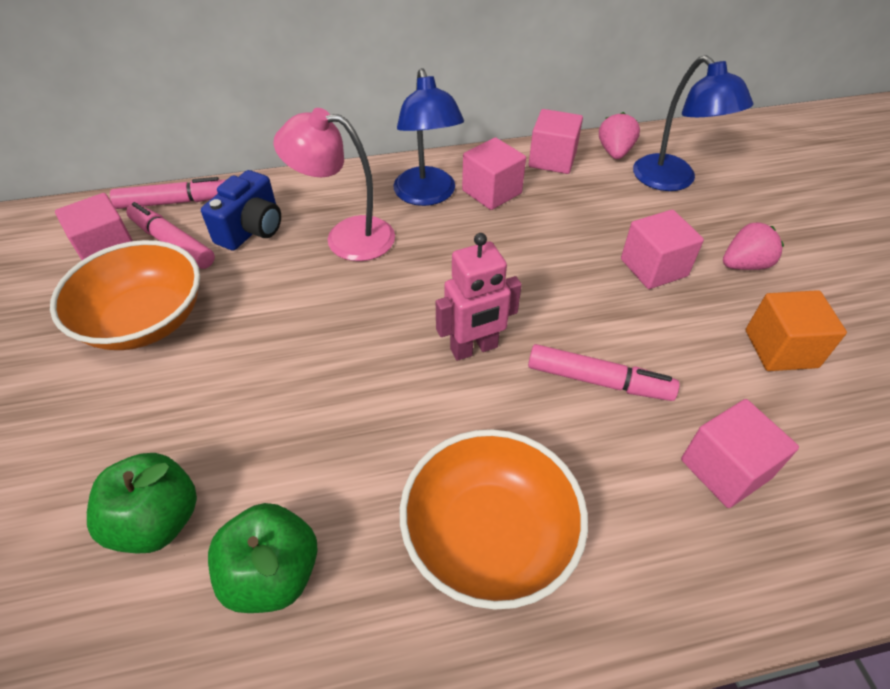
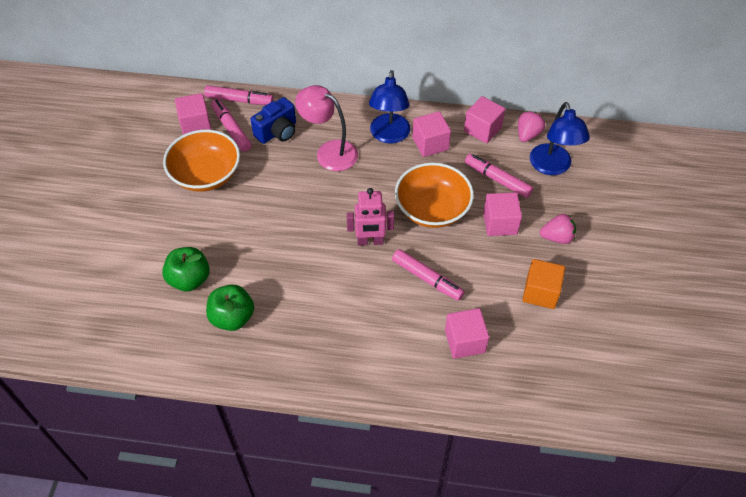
camera: 20 degrees right, 5 degrees up
orange bowl [400,429,588,610] -> orange bowl moved to [395,163,474,228]
none -> pink marker [465,154,533,198]

